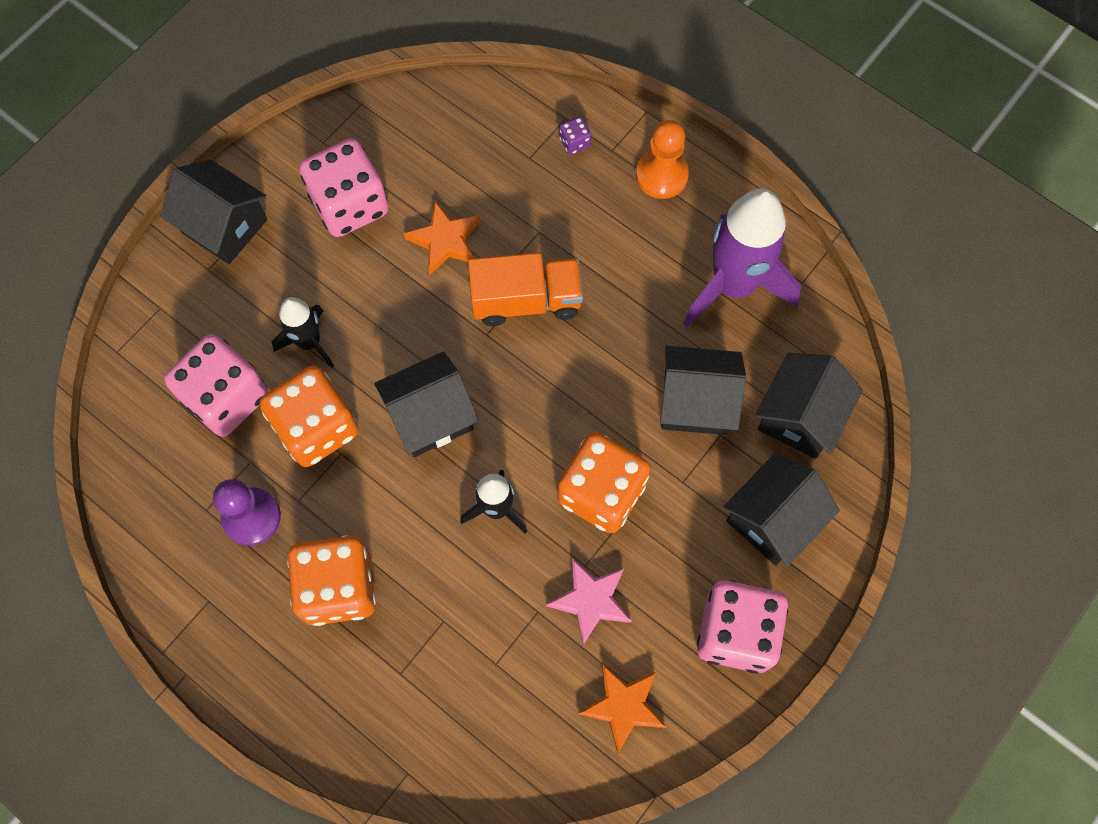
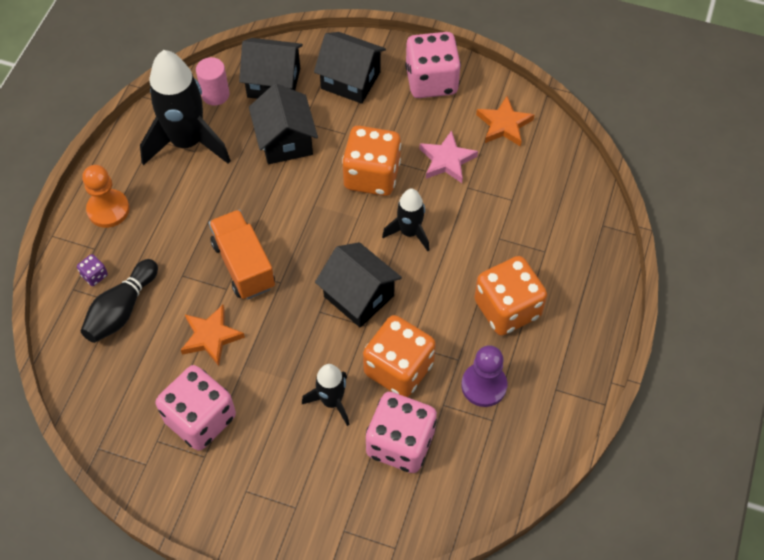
camera: 110 degrees left, 10 degrees down
black house [160,160,267,264] -> none
purple rocket [683,189,802,328] -> black rocket [140,50,231,165]
none -> black bowling pin [81,259,158,343]
none -> pink cylinder [196,57,229,106]

